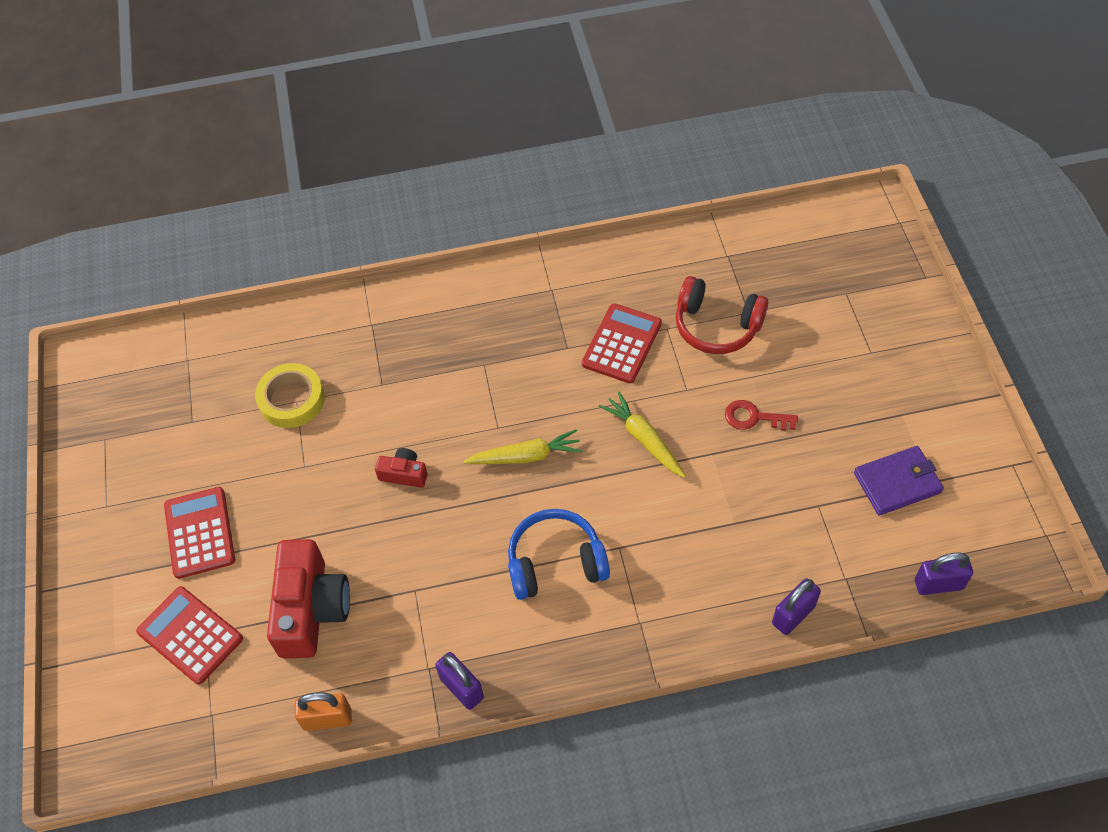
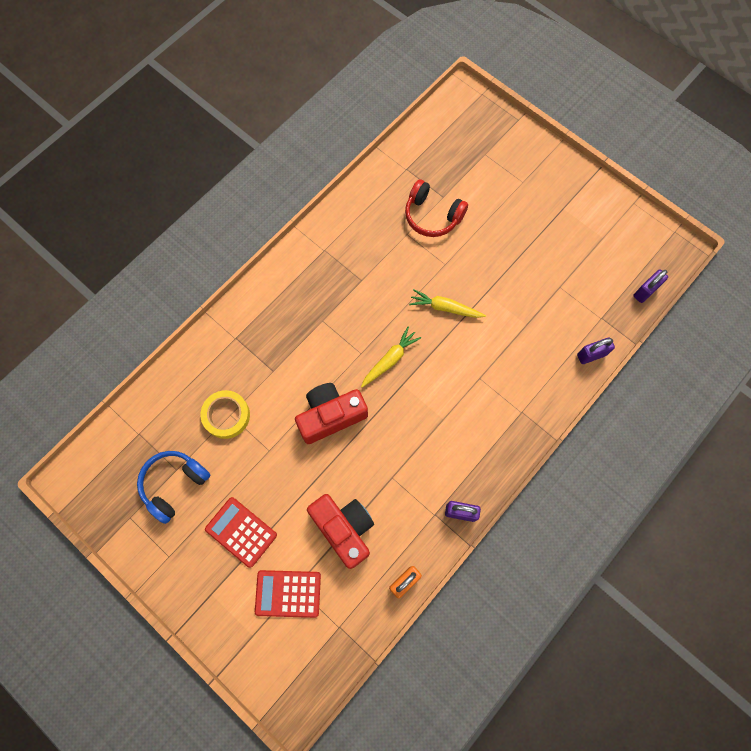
camera: 40 degrees left, 15 degrees up
red camera [375,448,428,488] -> red camera [295,383,368,444], size x2.07
blue headphones [508,509,610,600] -> blue headphones moved to [137,451,210,524]
red calculator [582,303,662,383] -> none
red headphones [676,276,768,354] -> red headphones turned 45 degrees clockwise [405,179,468,237]
red key [725,400,798,431] -> none
purple padlock [772,578,821,635] -> purple padlock turned 60 degrees clockwise [577,338,615,364]
purple wallet [854,446,944,515] -> none

